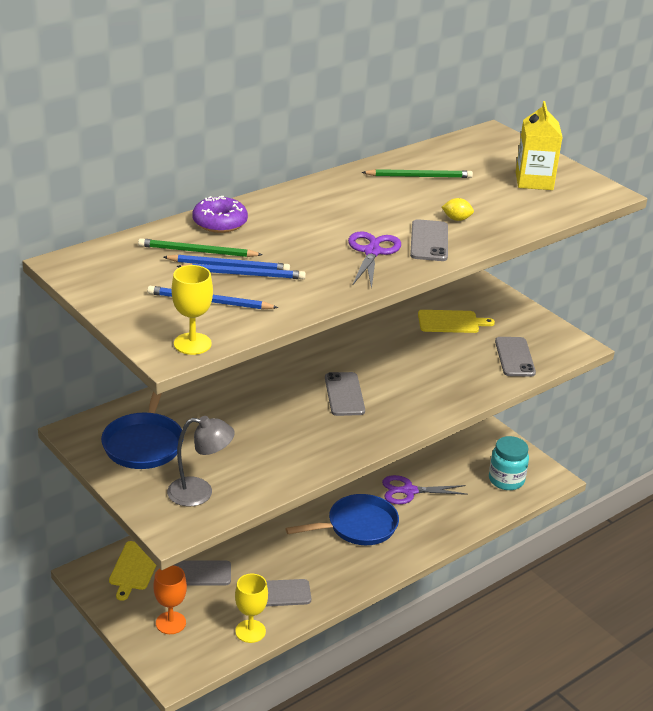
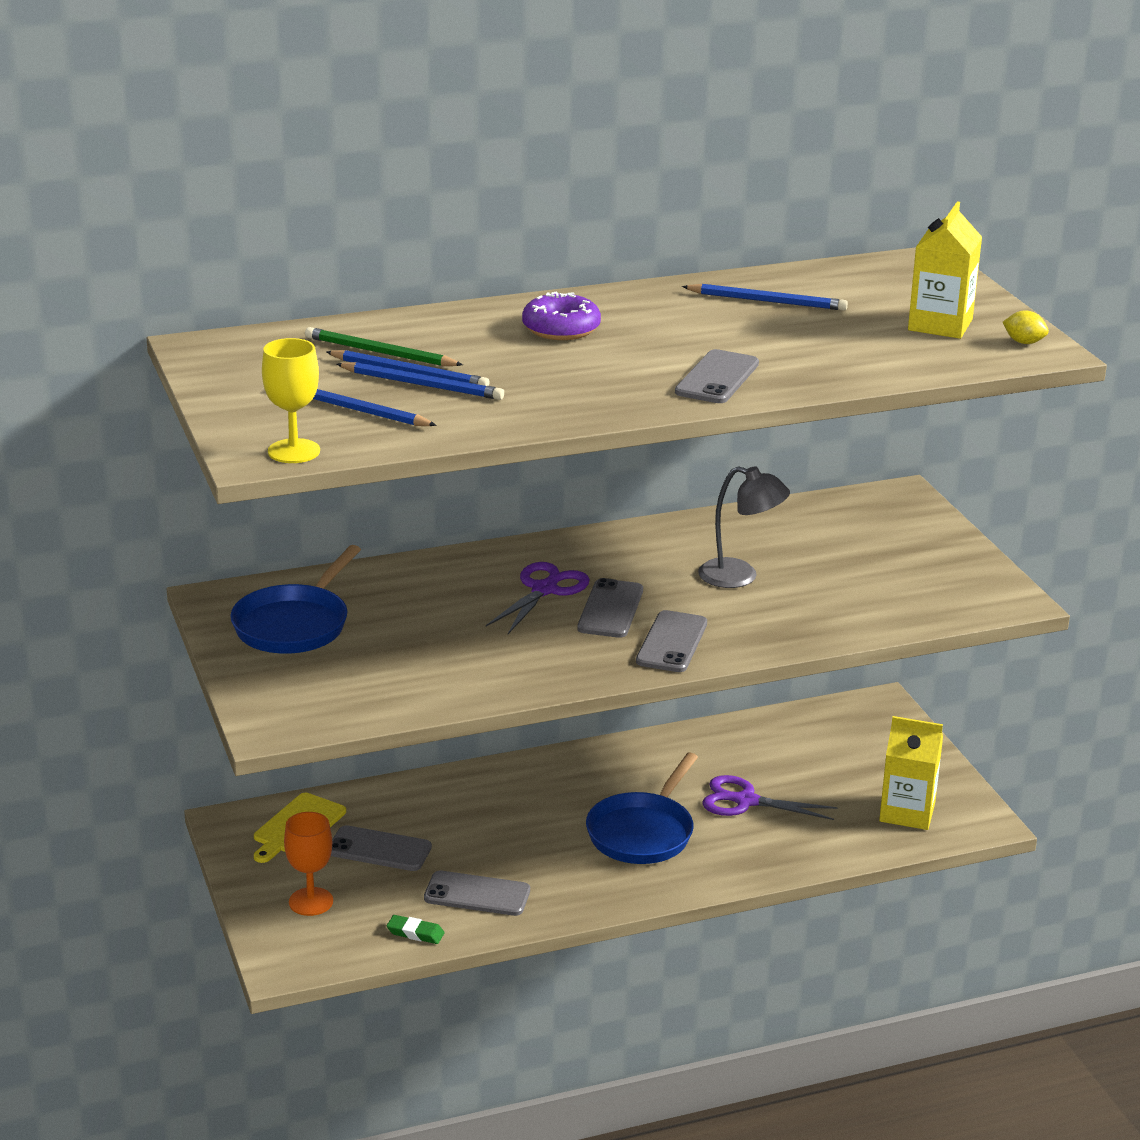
camera: 20 degrees right, 5 degrees down
grey lamp [167,416,235,507] -> grey lamp moved to [698,466,790,588]
purple donut [192,196,248,233] -> purple donut moved to [522,292,601,340]
yellow goblet [235,574,268,643] -> green eraser [387,915,445,944]
blue pan [285,494,399,545] -> blue pan turned 120 degrees clockwise [586,752,698,864]
purple scissors [348,231,401,289] -> purple scissors moved to [486,562,590,634]
green pencil [362,169,473,178] -> blue pencil [682,284,848,311]
yellow cutting board [418,310,495,333] -> none
yellow lemon [442,198,474,221] -> yellow lemon moved to [1003,311,1049,344]
turquoise jar [489,436,529,490] -> yellow carton [879,716,943,830]
grey phone [495,337,536,377] -> grey phone moved to [636,610,707,672]

